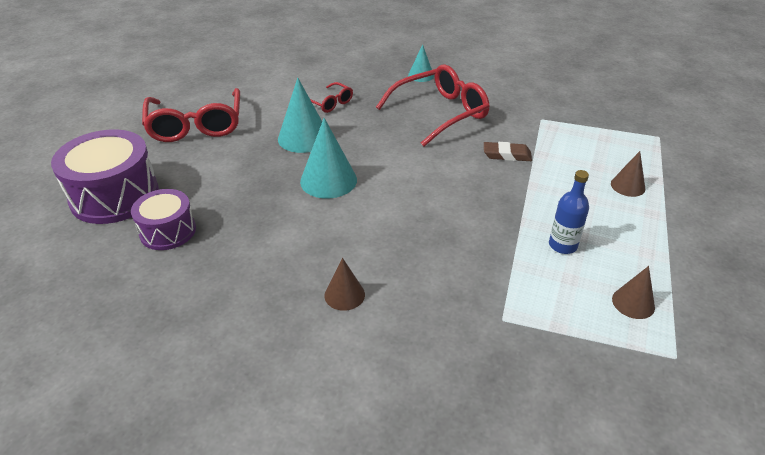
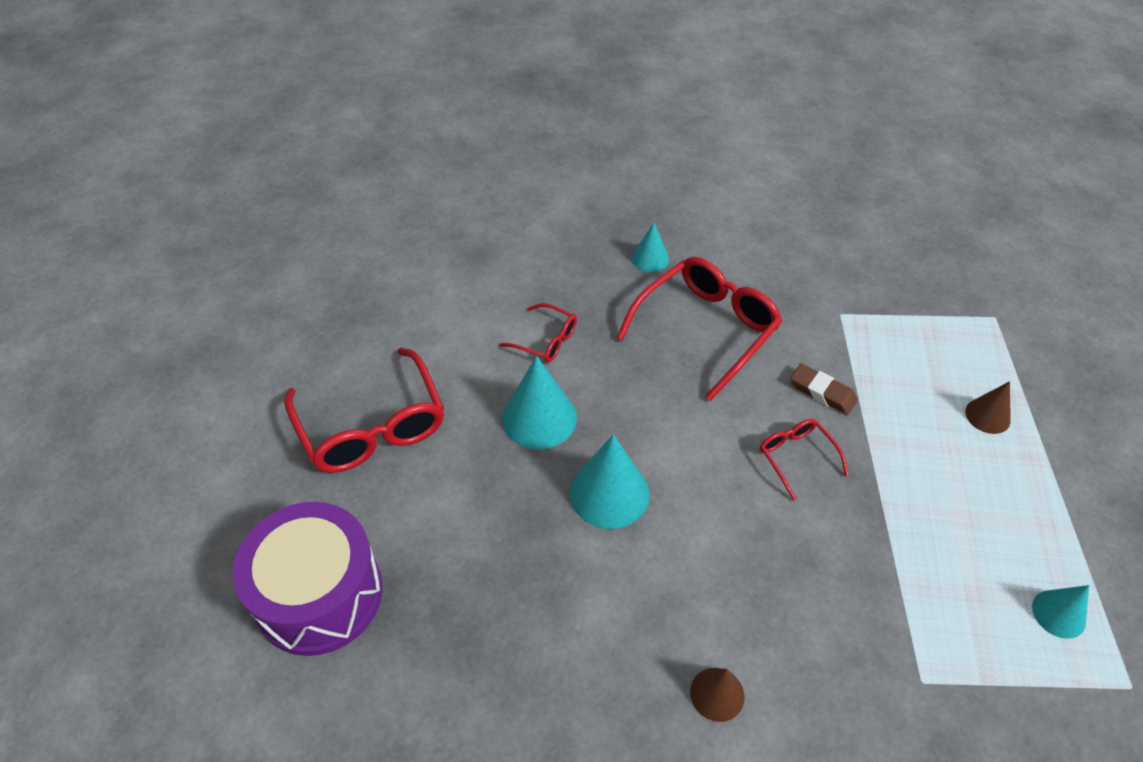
camera: 15 degrees left, 10 degrees up
purple drum [131,189,196,250] -> none
brown eraser [484,142,532,161] -> brown eraser turned 45 degrees clockwise [791,364,858,415]
blue bottle [549,170,589,254] -> none
brown cone [612,266,655,319] -> turquoise cone [1032,585,1089,639]
none -> red glasses [759,419,848,501]

